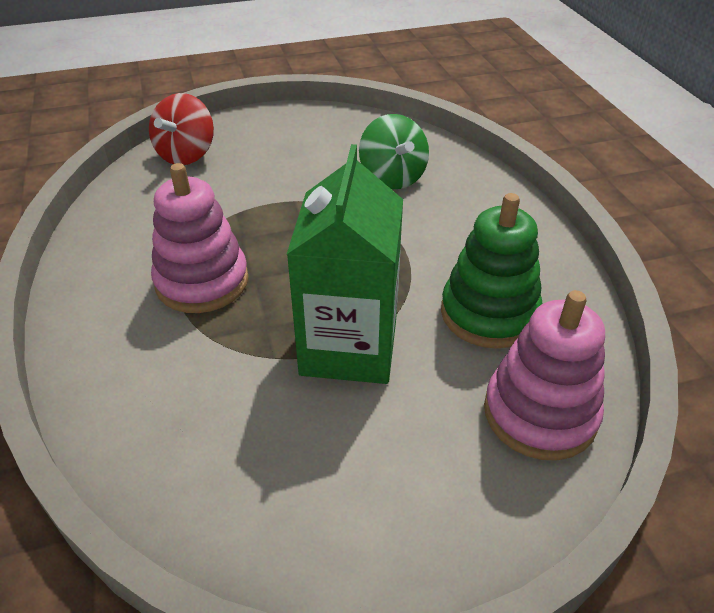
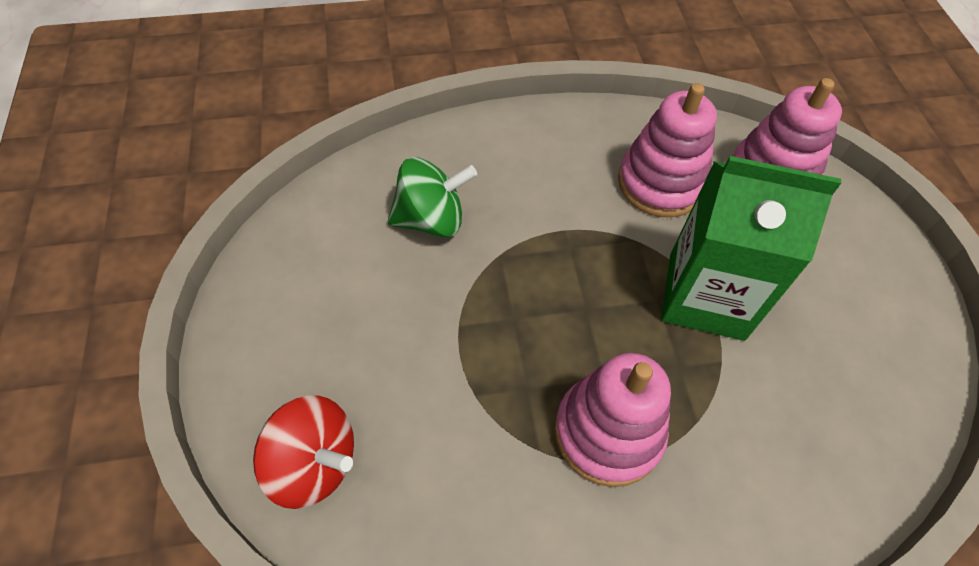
camera: 85 degrees left, 15 degrees up
green stacking toy [441,193,542,349] -> pink stacking toy [618,83,717,217]

